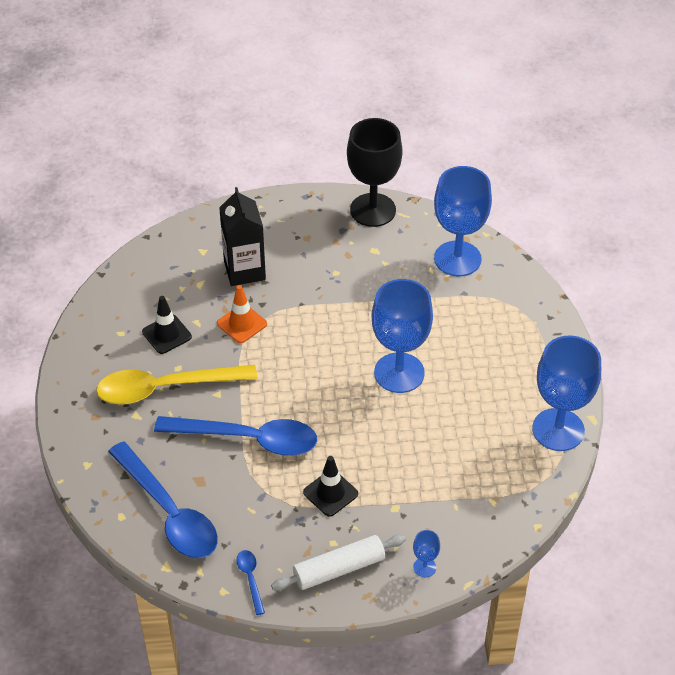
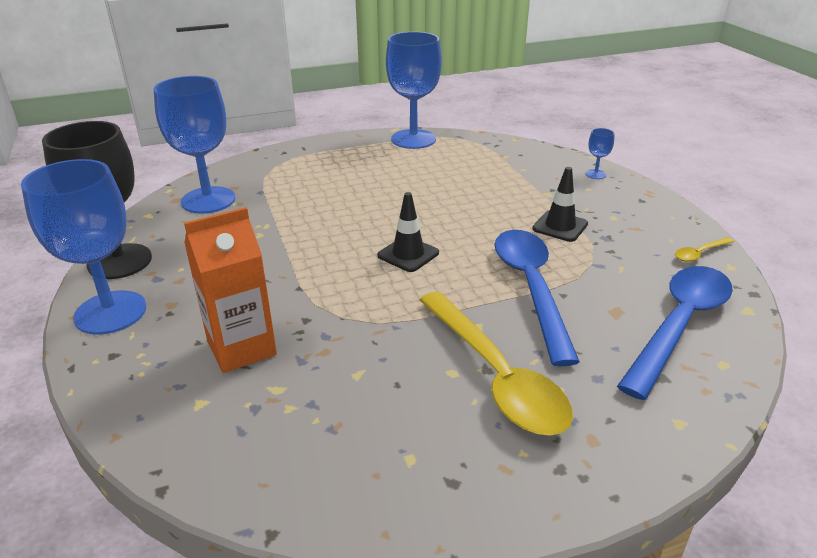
camera: 105 degrees left, 15 degrees down
black traffic cone [142,296,192,354] -> black traffic cone moved to [377,192,439,272]
orange traffic cone [217,285,267,343] -> none
black carton [219,187,266,286] -> orange carton [184,207,277,373]
blue spoon [236,550,265,615] -> yellow spoon [675,237,734,262]
white rolling pin [271,535,406,591] -> none
blue goblet [372,279,433,393] -> blue goblet moved to [21,159,146,335]

